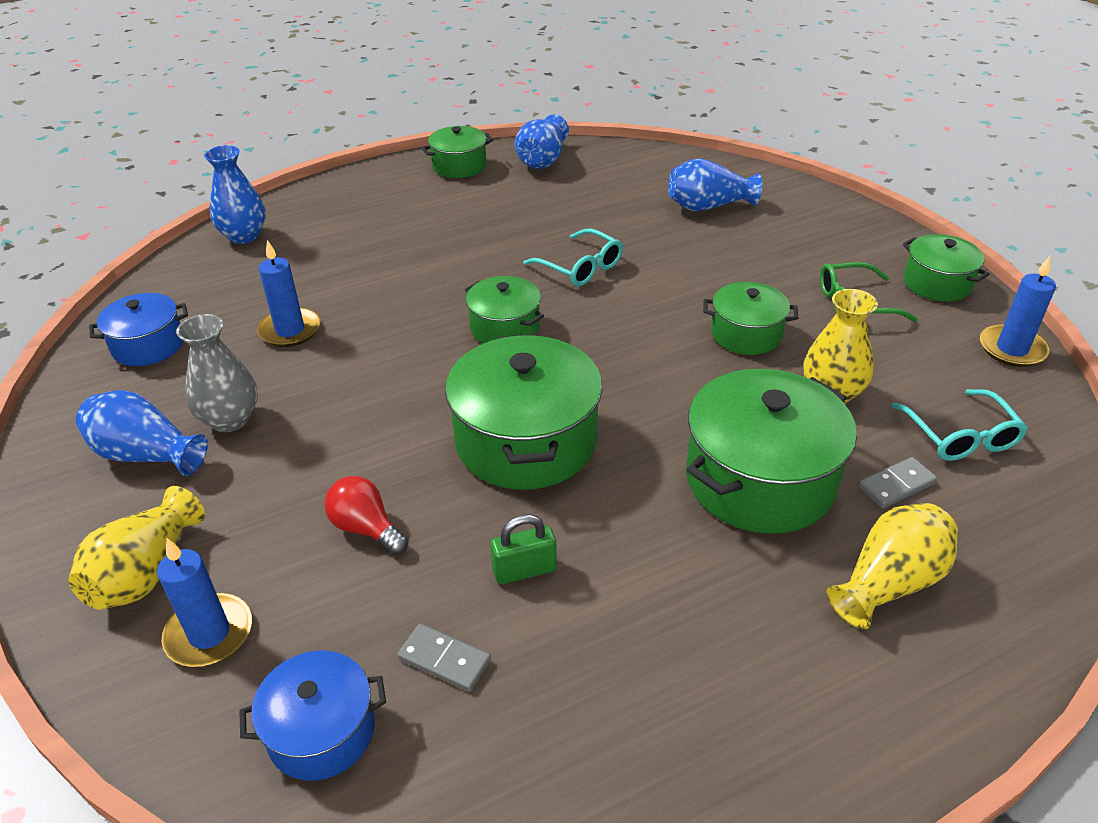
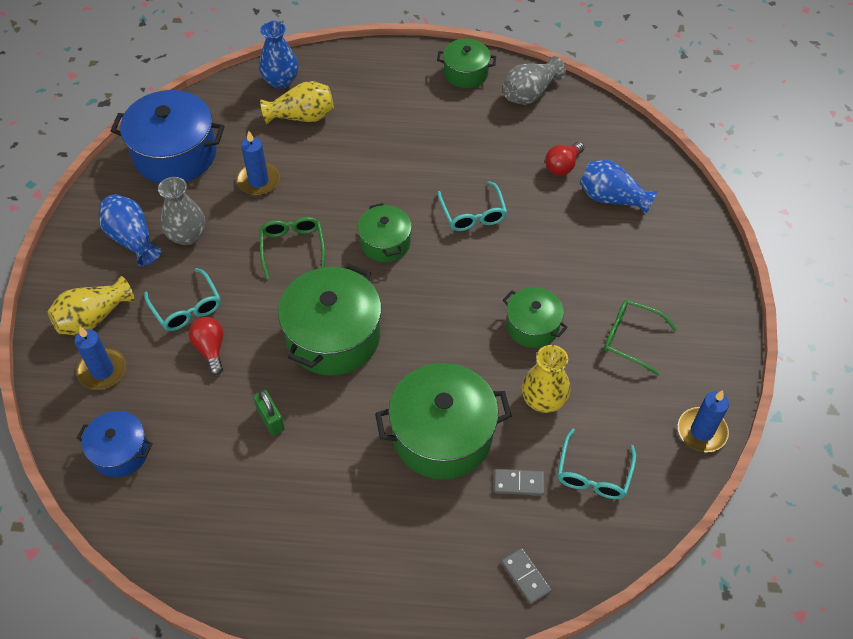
camera: 30 degrees right, 15 degrees up
blue pot [89,293,188,366] -> blue pot [111,90,225,183], size x1.76
grey domino [397,624,491,692] -> grey domino moved to [502,548,552,604]
green padlock [490,514,557,584] -> green padlock turned 45 degrees clockwise [253,390,285,436]
blue vase [515,114,569,169] -> grey vase [502,56,566,105]
yellow vase [827,503,958,629] -> yellow vase moved to [260,81,334,124]
green pot [903,234,989,302] -> none
none -> turquoise glasses [144,268,221,331]
none -> green glasses [260,217,325,279]
none -> red light bulb [545,142,584,176]

